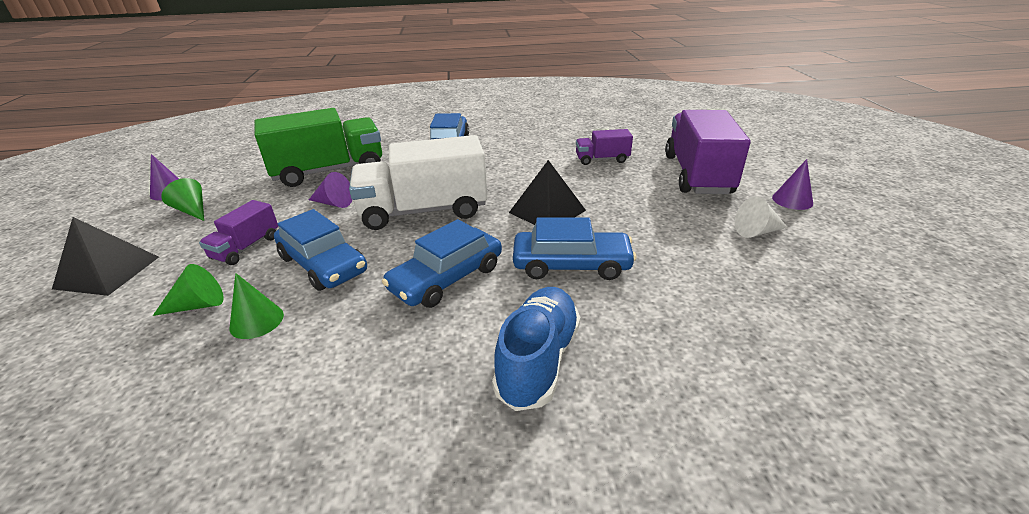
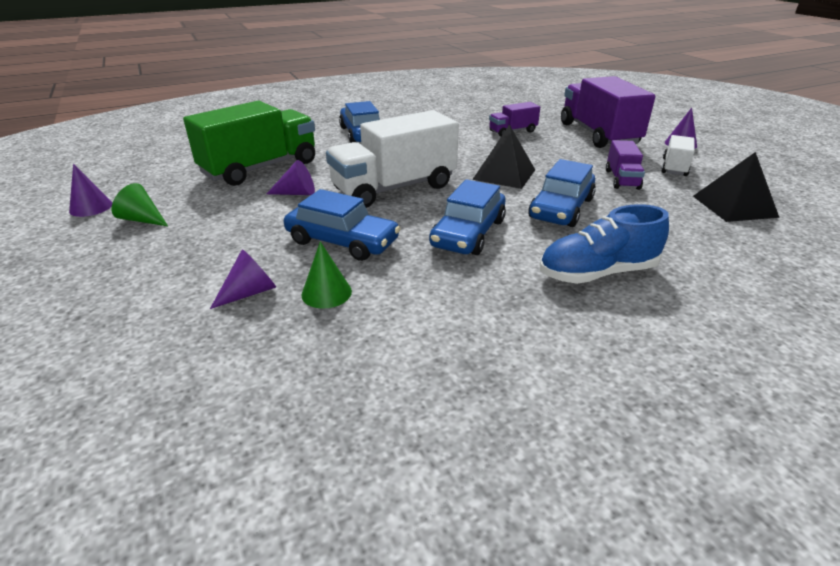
camera: 20 degrees left, 0 degrees up
black pyramid [52,217,159,296] -> black pyramid moved to [693,152,779,222]
green cone [153,264,224,316] -> purple cone [210,249,276,309]
purple truck [199,200,278,265] -> purple truck moved to [606,140,645,190]
blue shoe [492,287,580,411] -> blue shoe turned 105 degrees counterclockwise [540,204,669,284]
blue car [513,217,636,280] -> blue car turned 135 degrees clockwise [528,159,596,227]
white cone [735,196,788,238] -> white truck [661,135,695,176]

